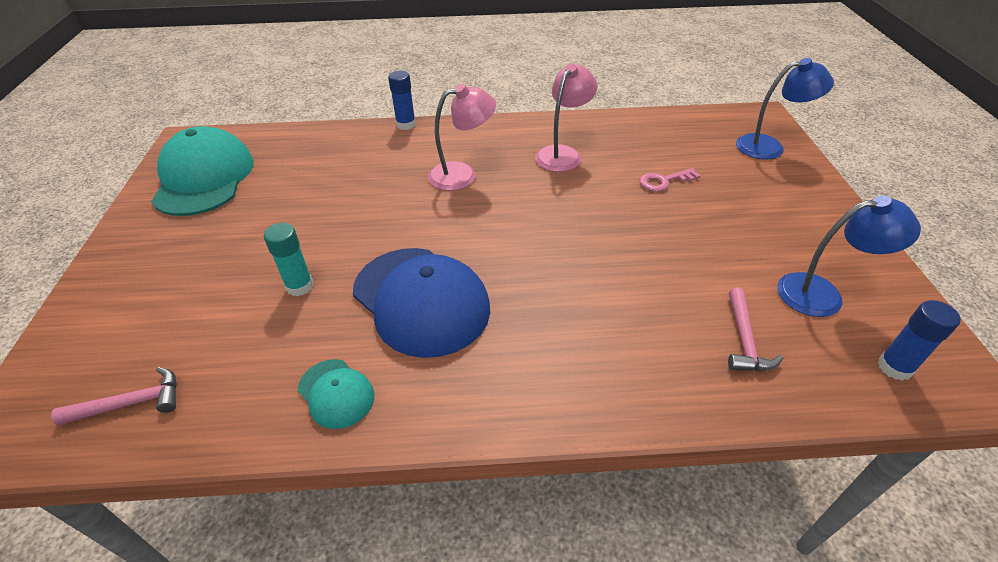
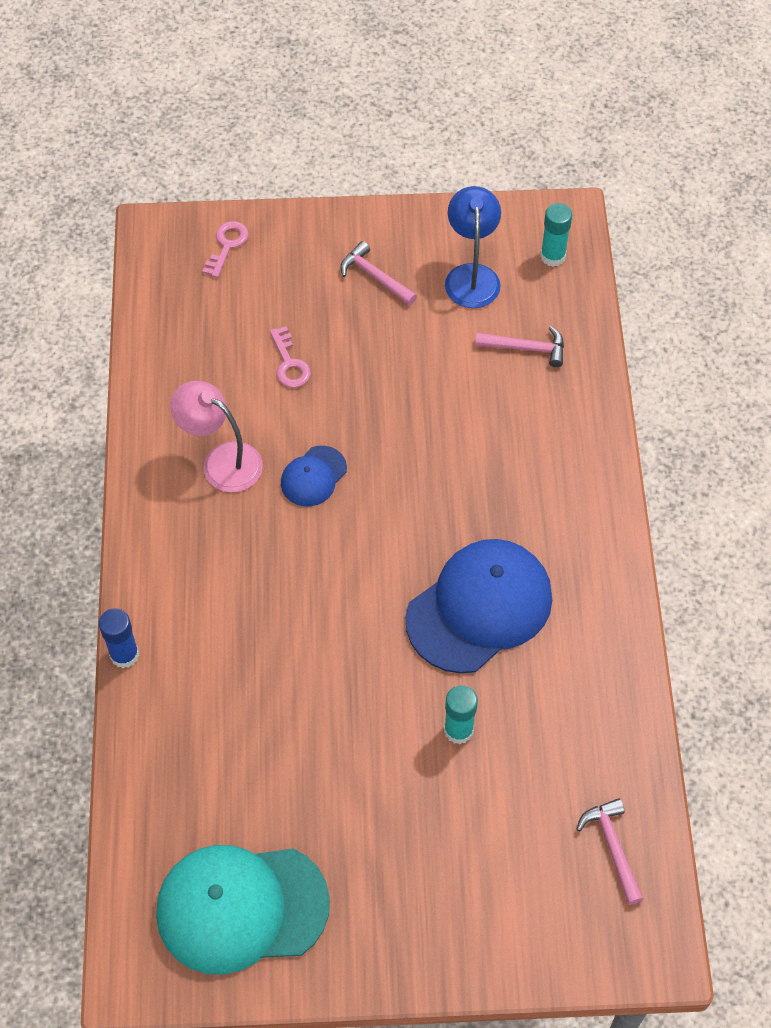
camera: 90 degrees left, 15 degrees up
turquoise cap [298,359,375,429] -> none
pink lamp [428,84,496,191] -> none
blue lamp [736,58,834,160] -> pink key [202,221,248,278]
blue glue stick [877,300,961,381] -> turquoise glue stick [540,203,572,267]
none -> blue cap [281,446,347,506]
none -> pink hammer [340,241,417,305]

